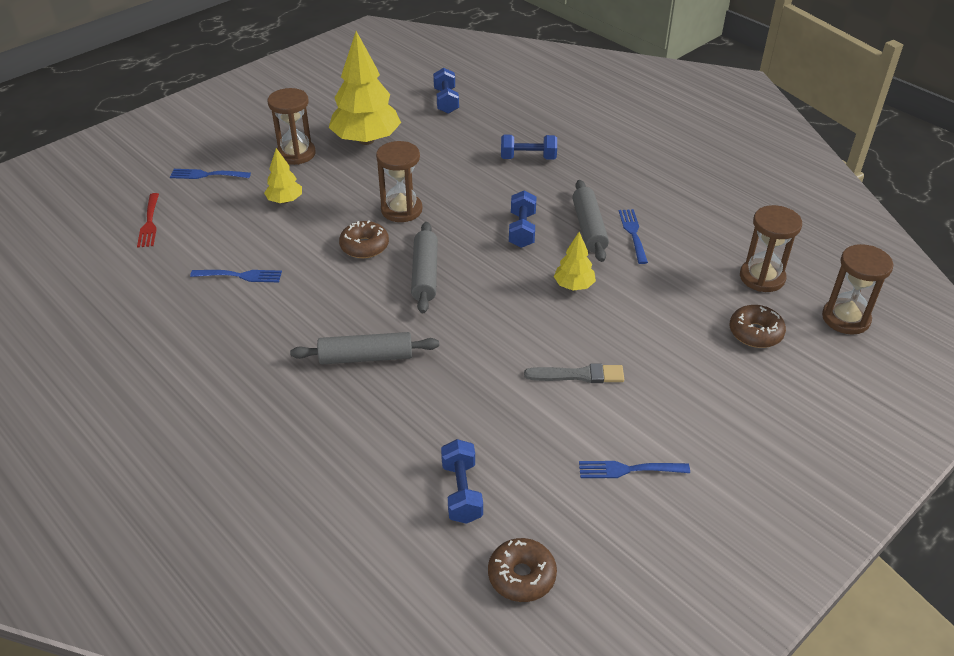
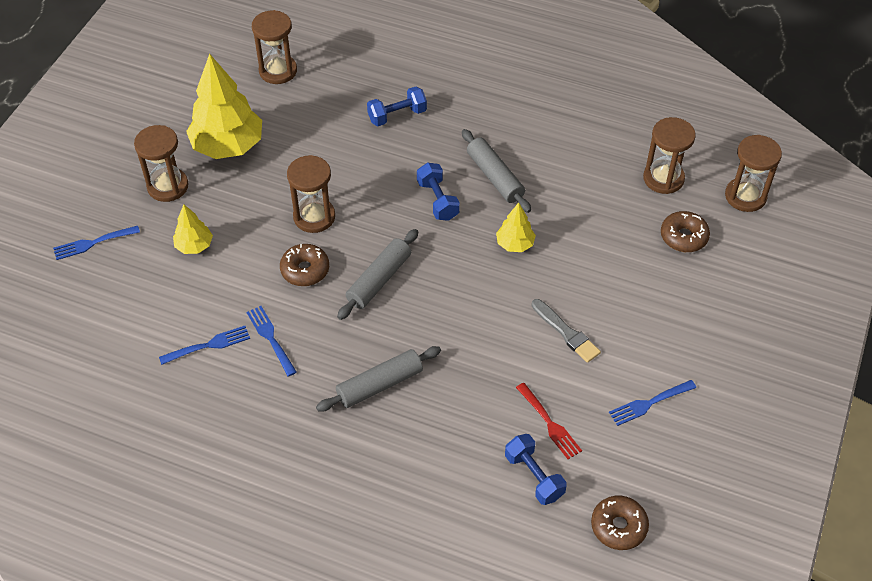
camera: 25 degrees left, 10 degrees up
red fork [137,193,159,248] -> red fork moved to [516,383,582,459]
grey rolling pin [411,222,438,313] -> grey rolling pin turned 60 degrees clockwise [337,229,418,320]
blue dumbbell [433,68,459,114] -> brown hourglass [252,10,297,84]
grey brush [524,363,624,383] -> grey brush turned 75 degrees clockwise [531,299,601,363]
blue fork [619,209,648,264] -> blue fork moved to [247,306,297,377]

